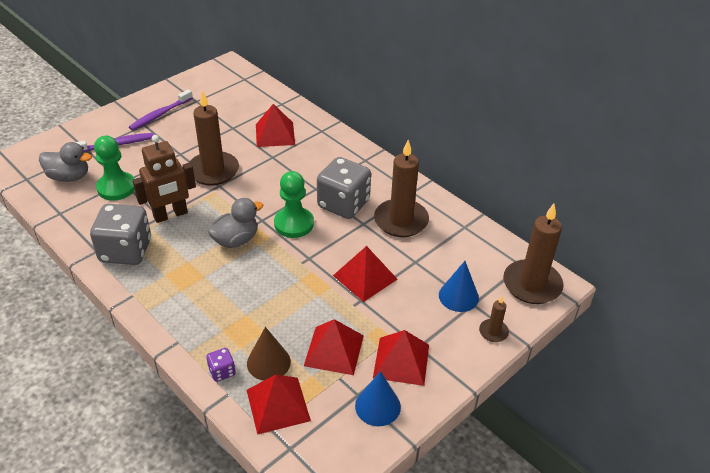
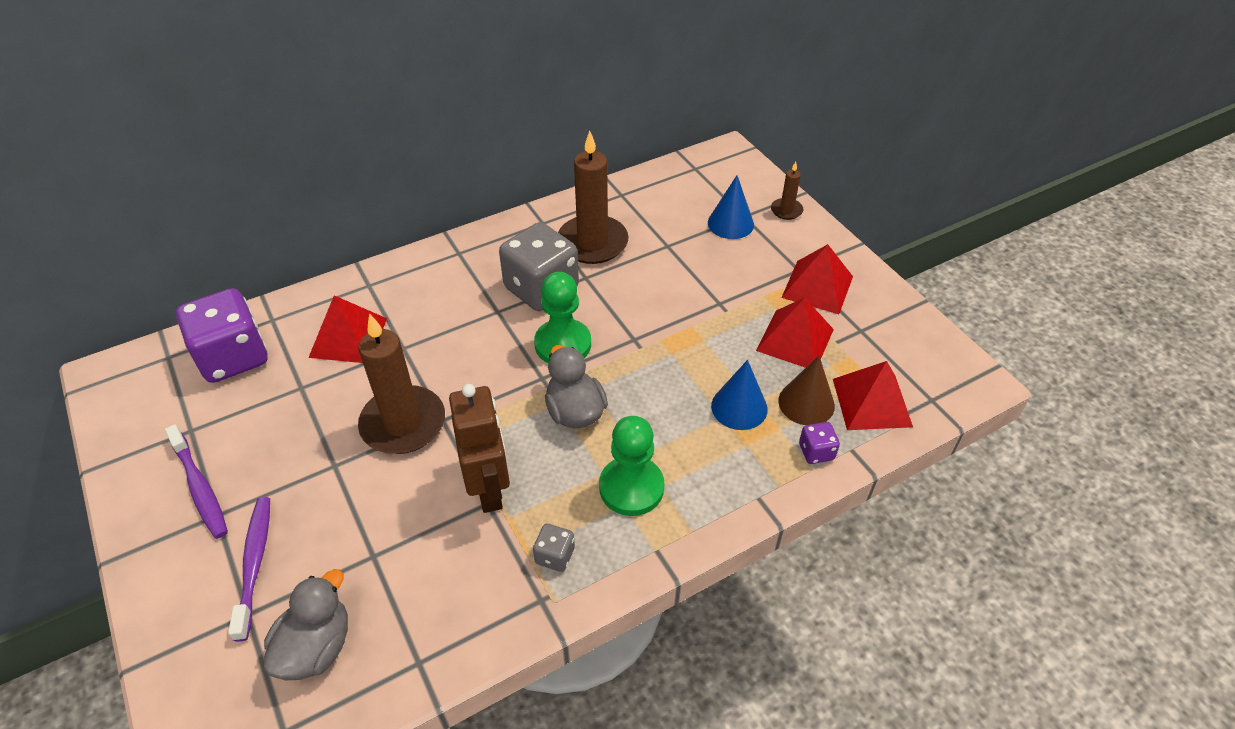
camera: 75 degrees left, 5 degrees up
grey dice [90,204,151,265] -> grey dice [533,523,575,572], size x0.44
green pawn [94,135,135,200] -> green pawn moved to [599,416,665,516]
red pyramid [333,246,397,302] -> none
blue cone [355,371,401,426] -> blue cone moved to [711,360,768,430]
brown candle [503,204,564,304] -> none
none -> purple dice [176,288,267,383]

